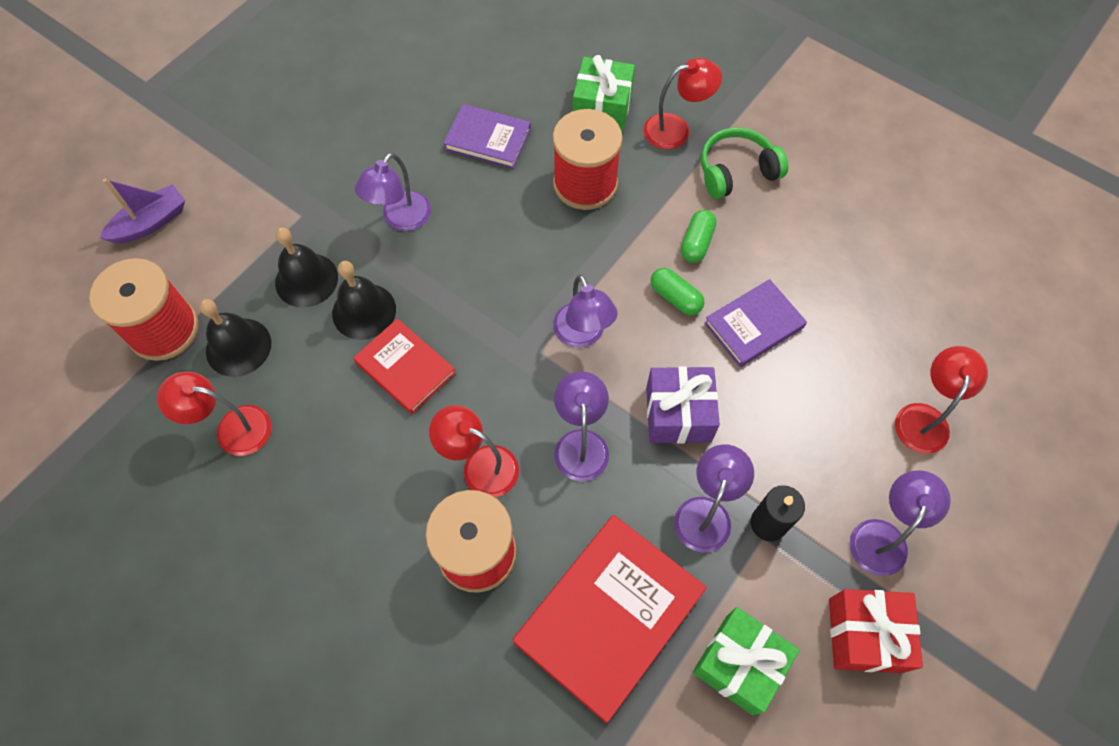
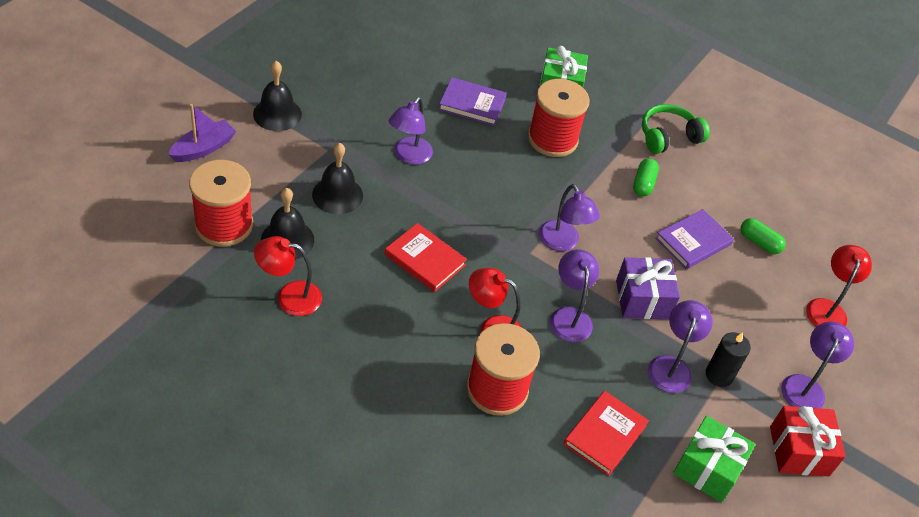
camera: 10 degrees left, 15 degrees down
black bell [332,261,396,340] -> black bell moved to [253,61,302,131]
red book [513,515,707,723] -> red book [564,391,649,476], size x0.59
red lamp [644,58,722,150] -> none
green capsule [650,268,705,315] -> green capsule moved to [740,218,786,254]

